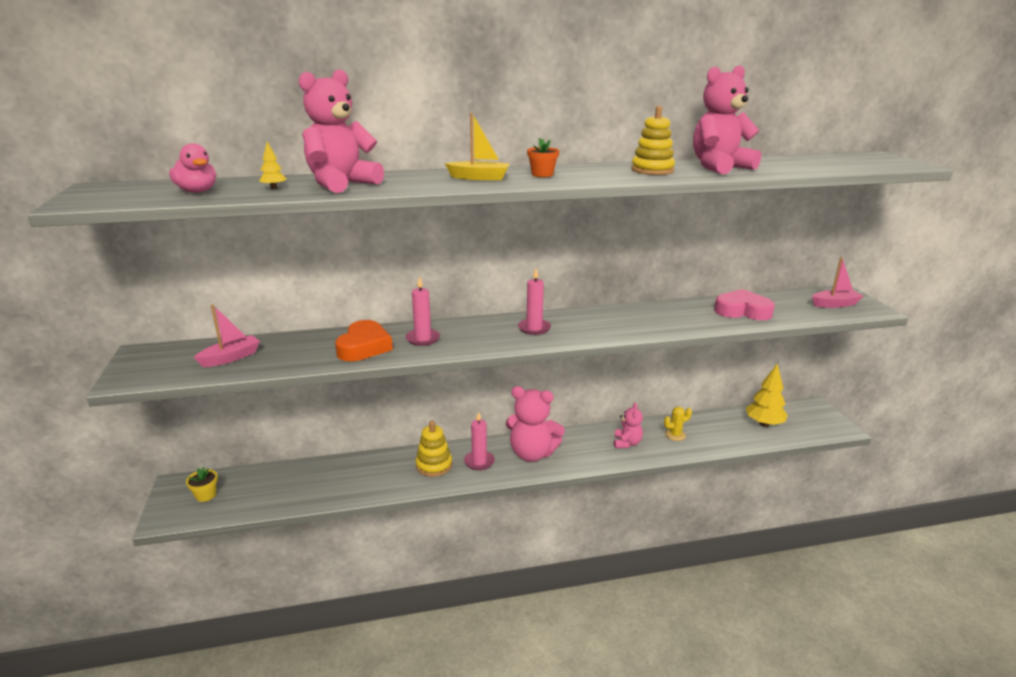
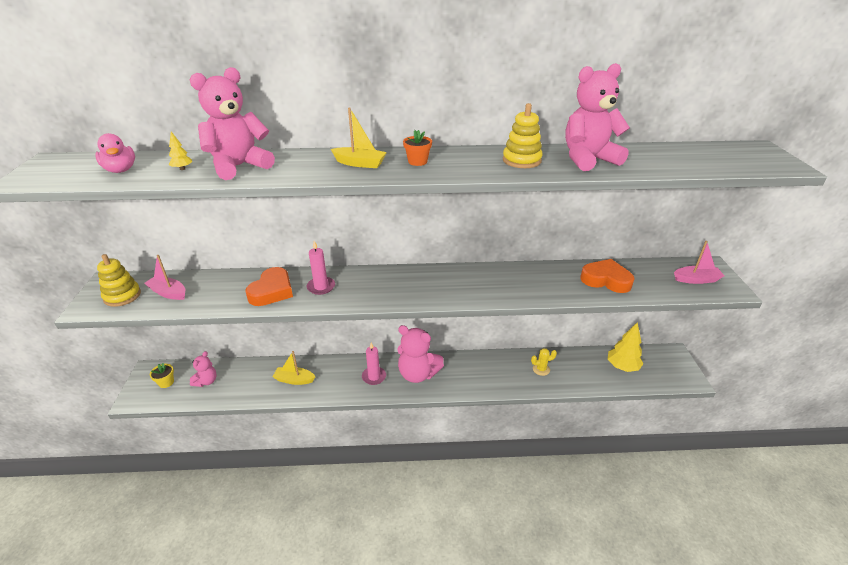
camera: 10 degrees right, 10 degrees up
pink boat [194,304,260,367] -> pink boat turned 120 degrees counterclockwise [144,255,185,300]
yellow stacking toy [416,420,452,477] -> yellow stacking toy moved to [97,254,141,307]
pink candle [518,269,551,335] -> none
pink teddy bear [614,403,643,448] -> pink teddy bear moved to [190,351,217,387]
pink heart [714,289,775,320] -> orange heart [580,259,635,293]
none -> yellow boat [273,351,316,385]

